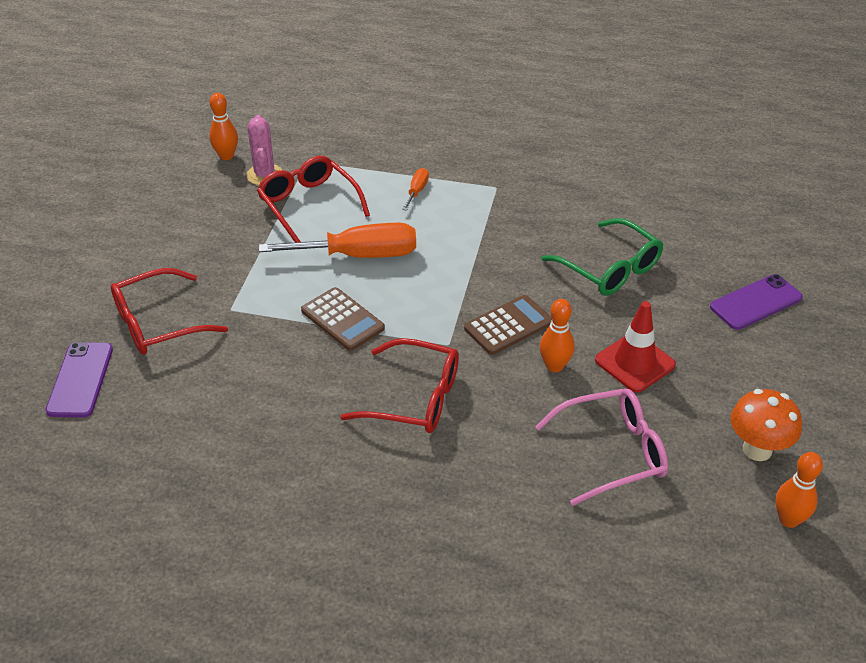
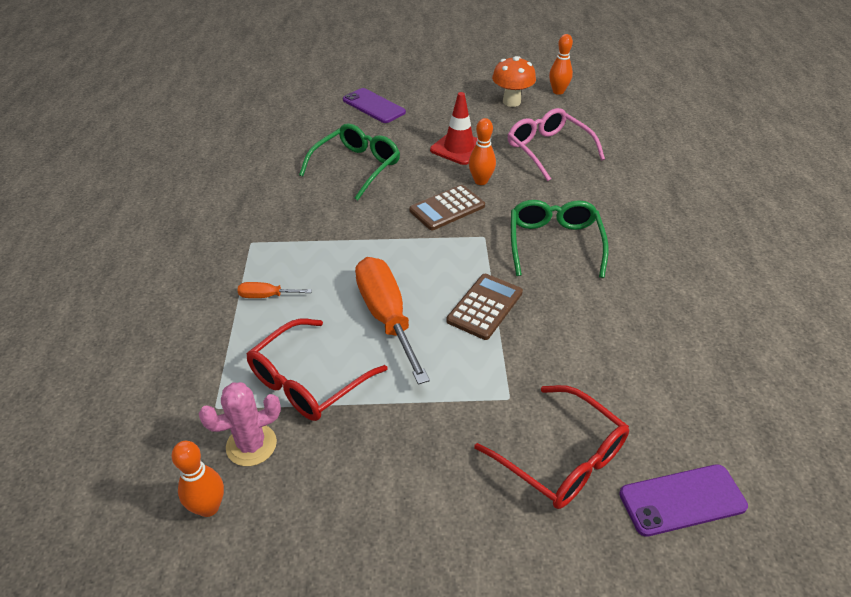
camera: 105 degrees left, 0 degrees up
red glasses [340,338,459,433] -> green glasses [511,200,608,278]
brown calculator [464,295,552,355] -> brown calculator turned 75 degrees counterclockwise [409,185,485,230]

